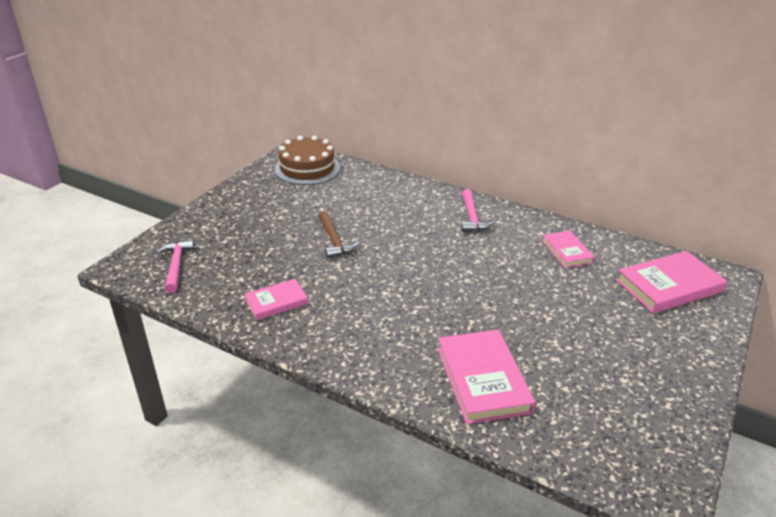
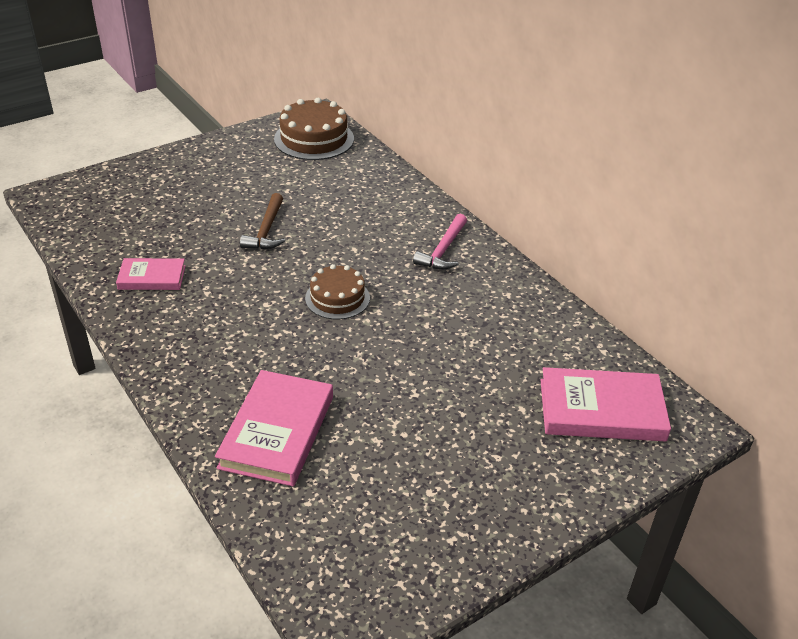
camera: 25 degrees right, 5 degrees up
pink hammer [156,239,195,293] -> none
pink book [542,230,594,268] -> none
none -> brown cake [305,264,370,319]

